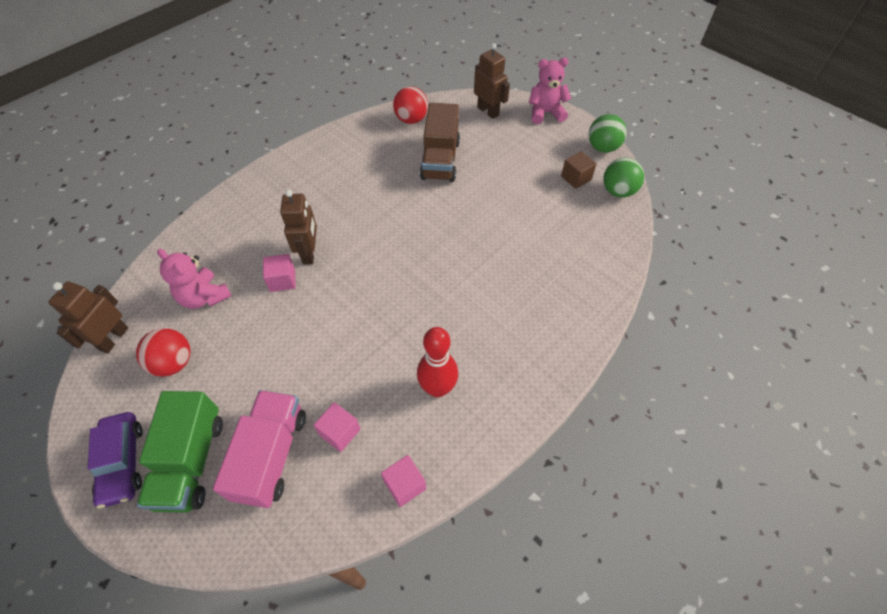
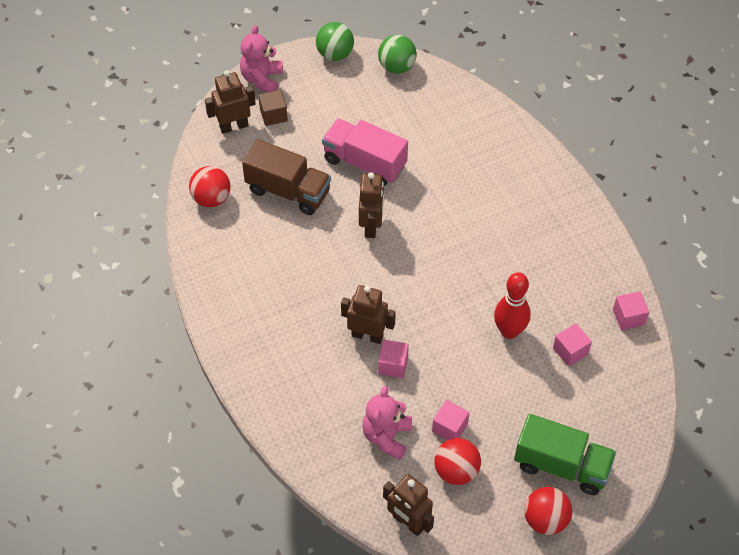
camera: 70 degrees left, 0 degrees up
purple car [88,412,143,509] -> red ball [524,487,572,535]
pink teddy bear [157,249,232,309] -> pink teddy bear turned 135 degrees clockwise [362,386,412,460]
pink truck [213,390,306,508] -> pink truck moved to [322,119,408,186]
red bowling pin [417,327,458,398] -> red bowling pin moved to [494,272,531,339]
brown cube [561,151,597,189] -> brown cube moved to [258,90,288,126]
none -> brown robot [359,172,384,238]
none -> pink cube [432,400,469,440]

